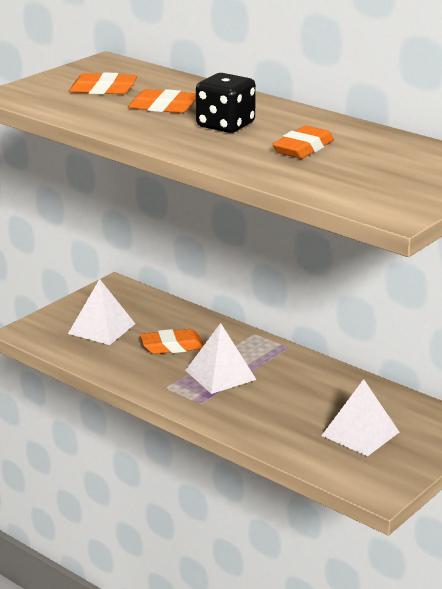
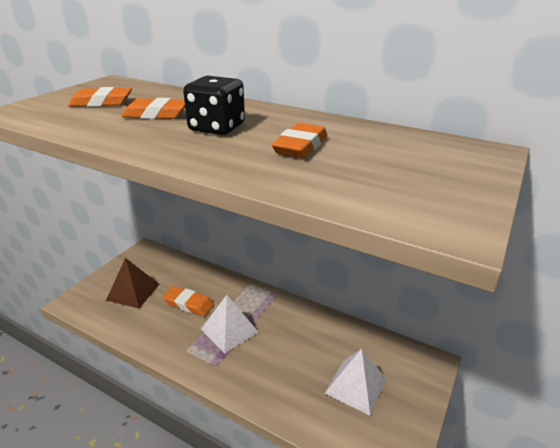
camera: 10 degrees left, 5 degrees up
white pyramid [68,279,135,345] -> brown pyramid [106,258,160,308]
orange eraser [140,329,204,354] -> orange eraser turned 45 degrees clockwise [163,286,214,317]

